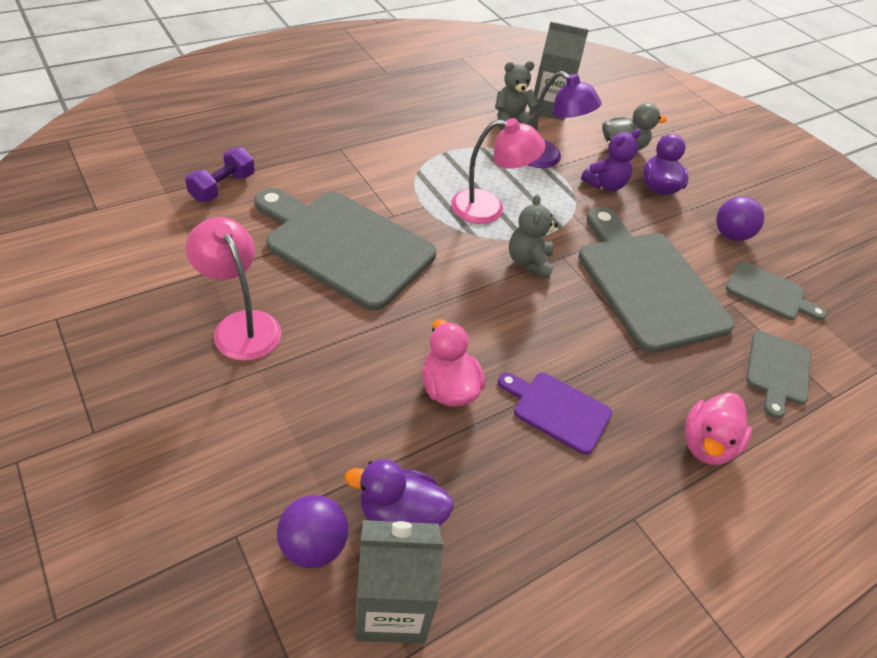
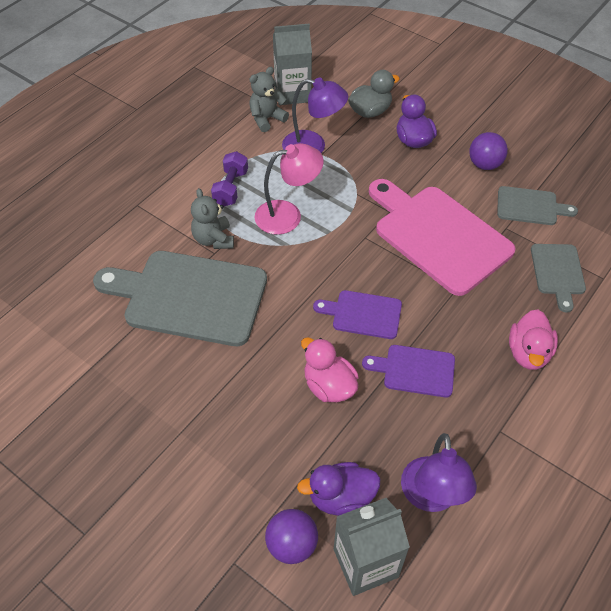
camera: 15 degrees left, 5 degrees up
purple dumbbell [185,147,255,202] -> purple dumbbell moved to [211,151,248,206]
pink lamp [186,217,281,361] -> none
grey teddy bear [509,194,558,279] -> grey teddy bear moved to [191,188,234,249]
grey cutting board [578,207,735,353] -> pink cutting board [369,179,516,296]
purple teddy bear [581,129,641,191] -> none
none -> purple cutting board [313,290,402,339]
none -> purple lamp [401,433,477,512]

